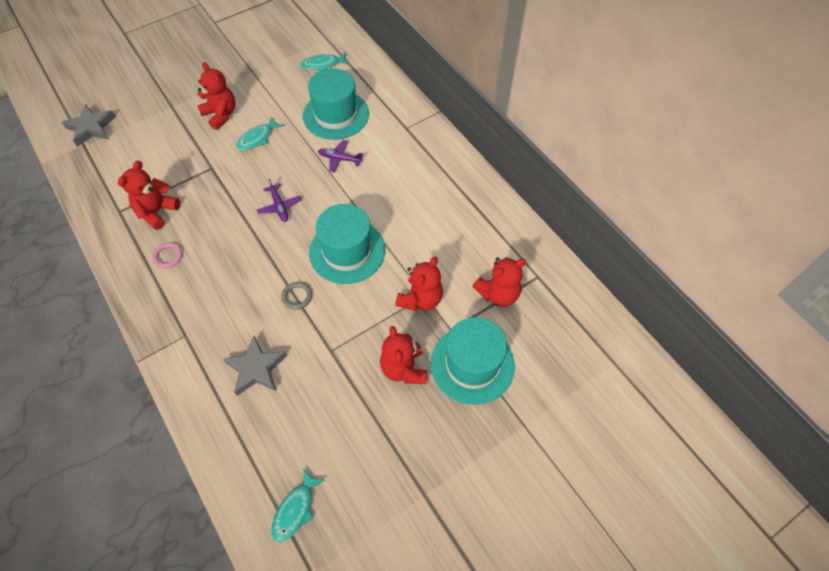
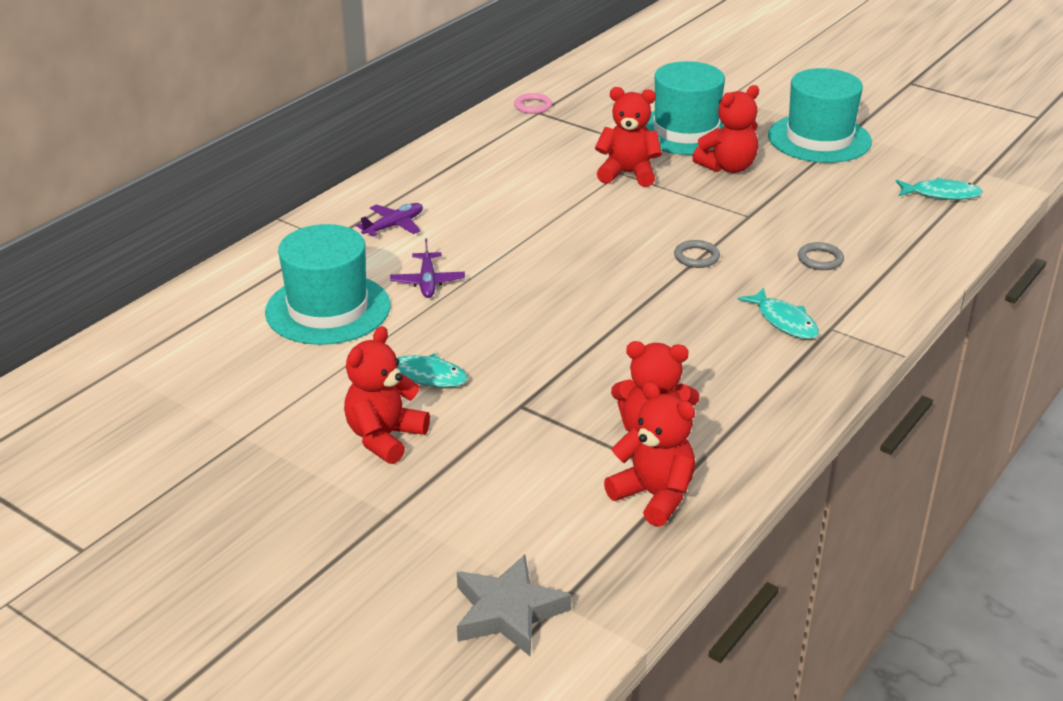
camera: 110 degrees left, 25 degrees down
pink ring [152,242,182,268] -> pink ring moved to [514,93,552,114]
grey star [223,336,287,396] -> grey ring [798,242,844,270]
purple plane [257,179,301,222] -> purple plane moved to [356,203,423,237]
turquoise fish [300,52,349,71] -> turquoise fish moved to [738,287,819,339]
turquoise hat [309,204,385,284] -> turquoise hat moved to [768,68,872,163]
red teddy bear [473,257,526,307] -> red teddy bear moved to [604,382,695,527]

